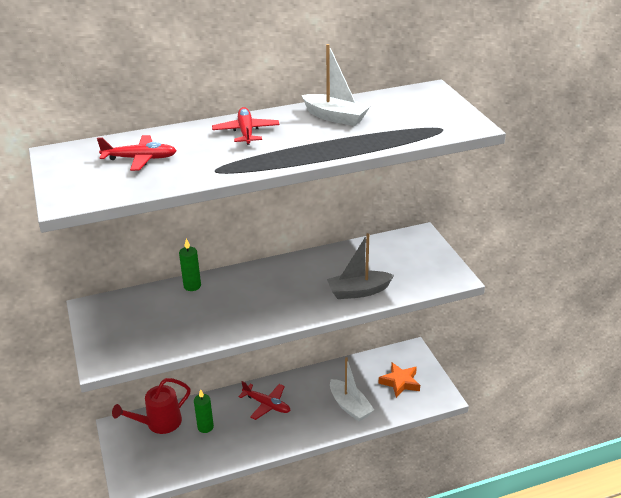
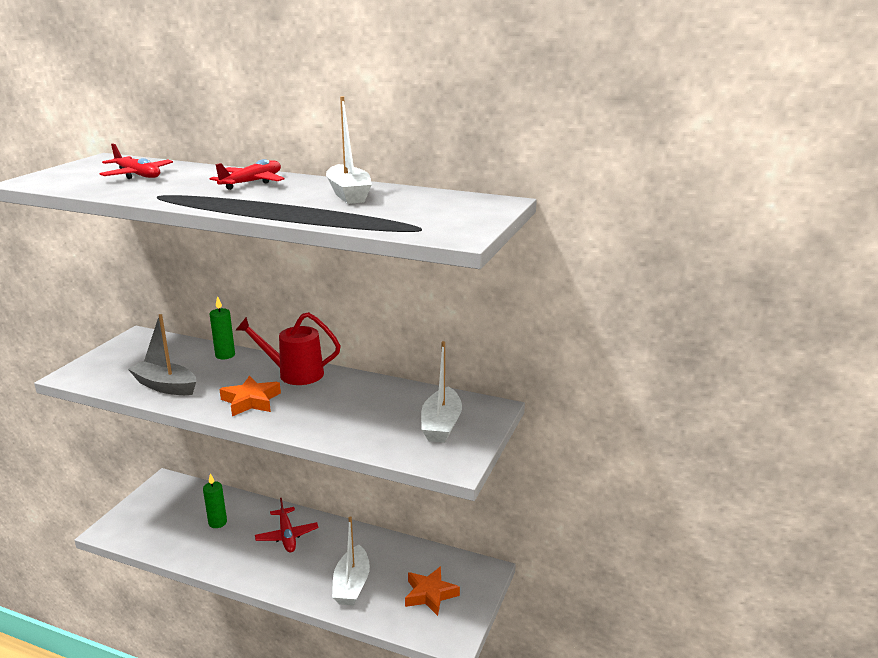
camera: 40 degrees right, 10 degrees down
red watering can [112,378,191,434] -> red watering can moved to [235,312,341,385]
grey boat [327,233,394,299] -> grey boat moved to [128,314,196,395]
none -> orange star [219,375,281,416]
none -> white boat [421,341,462,443]

